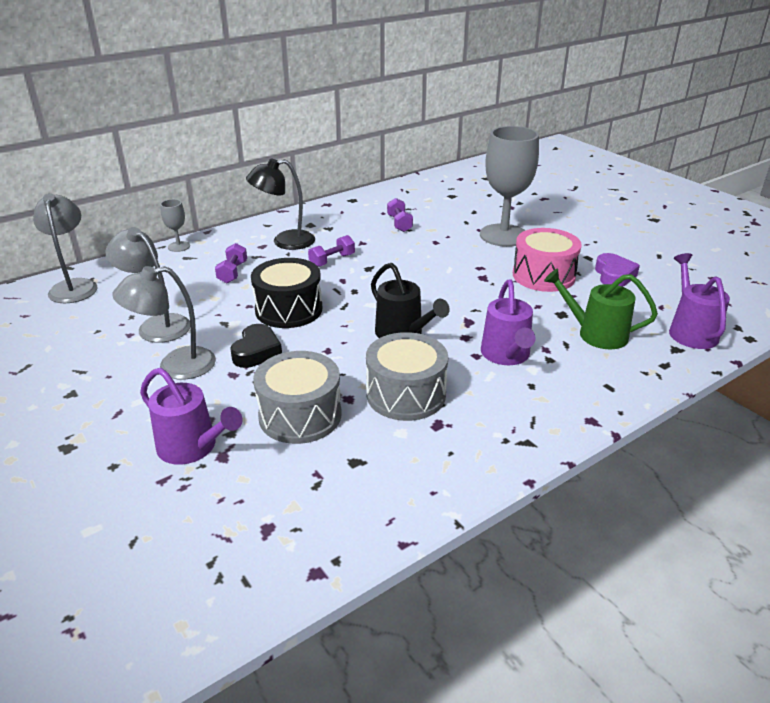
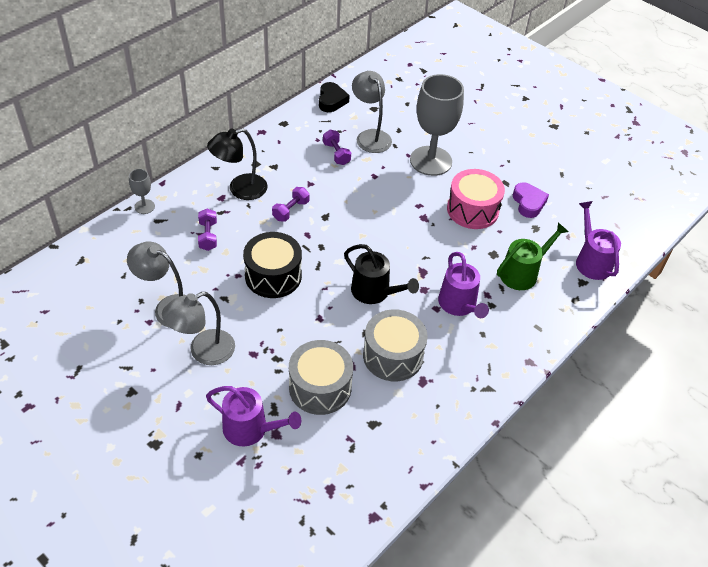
camera: 15 degrees left, 15 degrees up
grey lamp [33,193,98,303] -> grey lamp moved to [352,71,392,153]
black heart [230,324,282,368] -> black heart moved to [319,82,350,112]
green watering can [544,269,658,349] -> green watering can turned 135 degrees clockwise [497,222,568,290]

